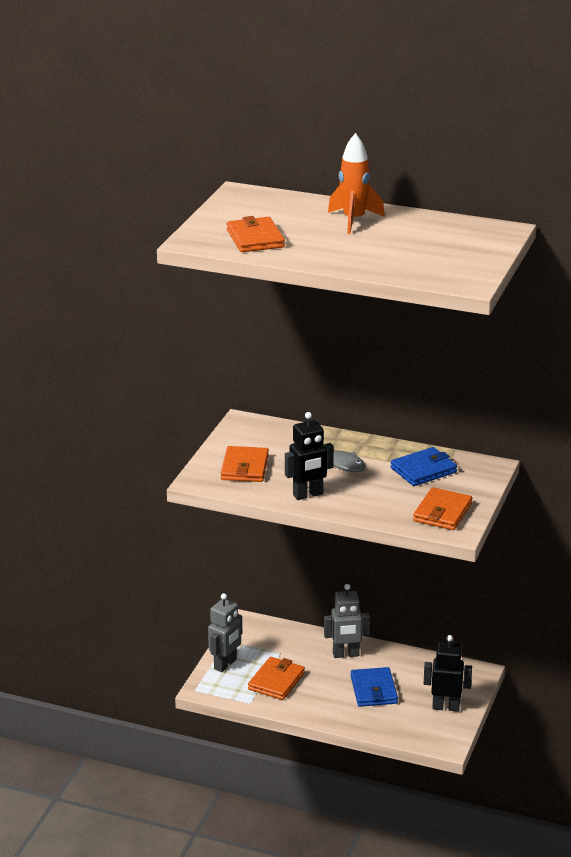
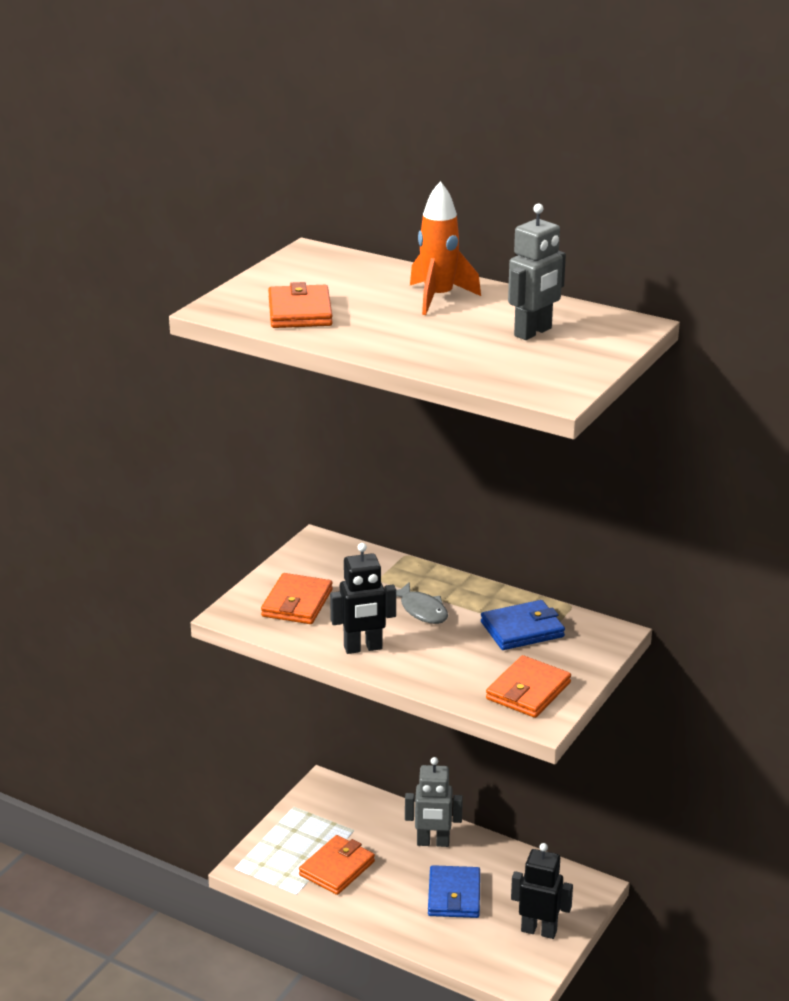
camera: 10 degrees right, 0 degrees up
grey robot [208,593,242,672] -> grey robot moved to [508,204,566,340]

